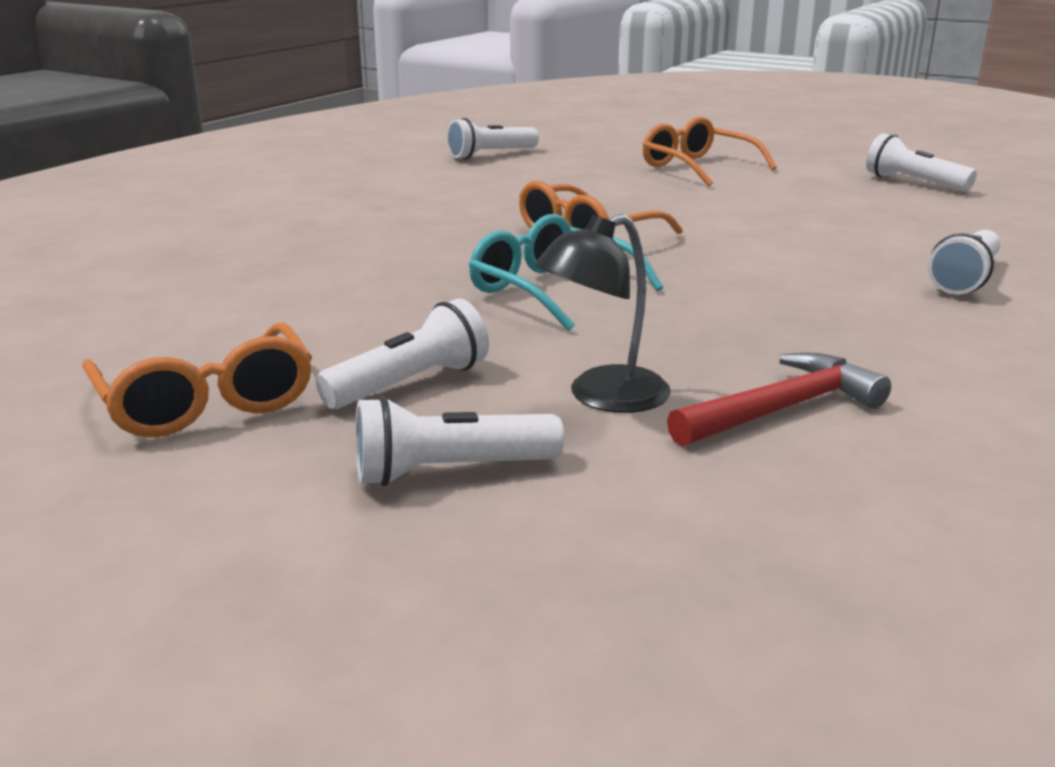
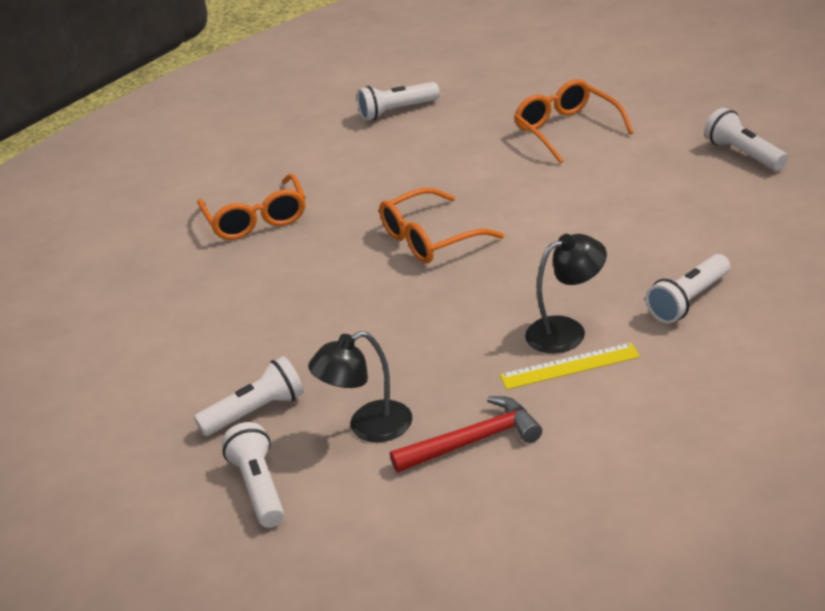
camera: 15 degrees right, 10 degrees up
orange glasses [82,322,312,438] -> orange glasses moved to [197,174,306,240]
white flashlight [356,396,564,486] -> white flashlight turned 75 degrees clockwise [222,422,284,527]
turquoise glasses [469,214,663,331] -> none
none -> yellow ruler [500,343,640,390]
none -> black lamp [525,234,607,354]

